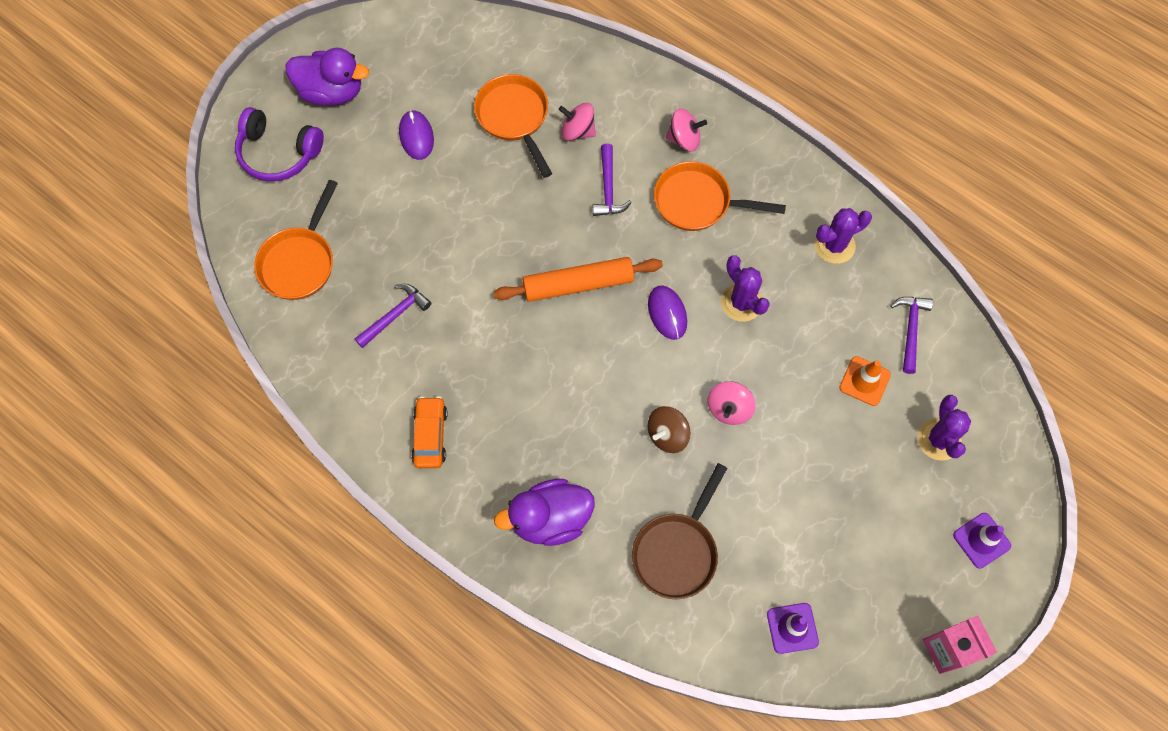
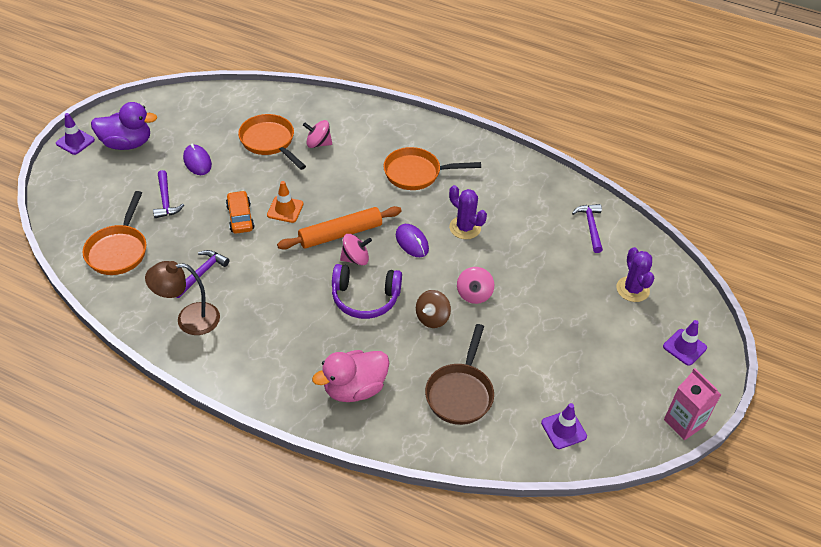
camera: 15 degrees left, 20 degrees down
purple headphones [235,107,324,182] -> purple headphones moved to [332,264,402,319]
orange car [411,396,448,468] -> orange car moved to [226,191,254,234]
purple duck [494,479,594,546] -> pink duck [312,350,389,402]
purple hammer [593,144,632,216] -> purple hammer moved to [153,170,184,218]
pink spinning top [666,108,707,151] -> pink spinning top moved to [340,234,372,265]
purple cactus [814,208,872,264] -> none
orange traffic cone [839,356,891,406] -> orange traffic cone moved to [267,181,303,223]
none -> purple traffic cone [56,113,95,155]
none -> brown lamp [145,261,220,335]

